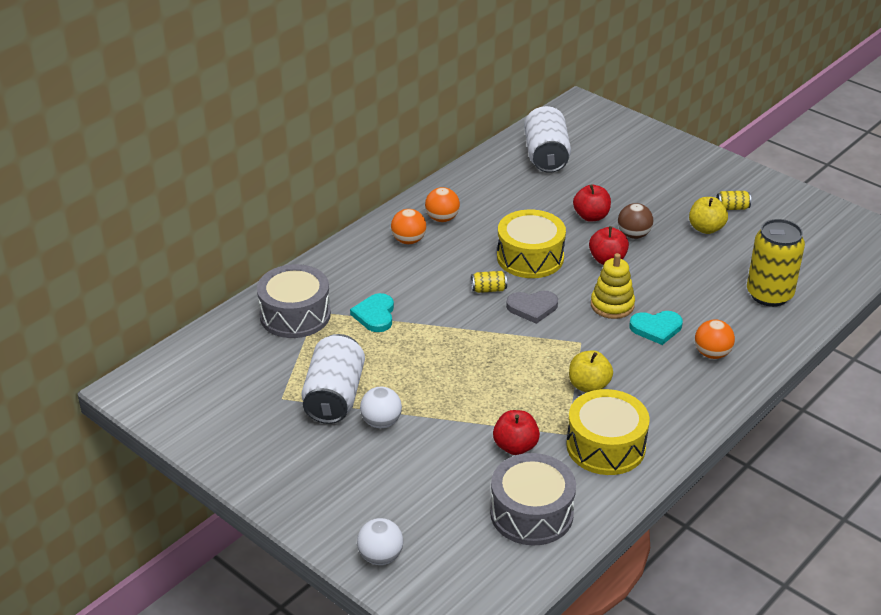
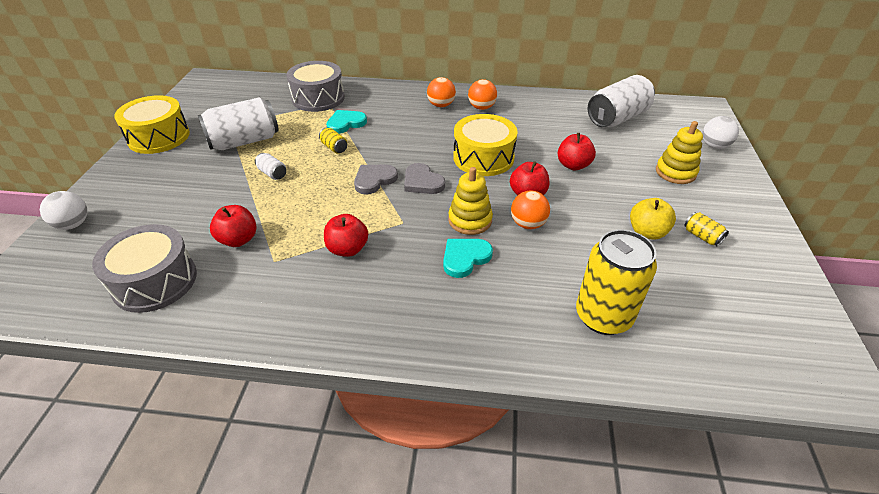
camera: 55 degrees right, 5 degrees up
white ball [360,387,402,428] -> white ball moved to [703,116,739,149]
yellow can [471,271,507,293] -> yellow can moved to [319,127,347,153]
yellow drum [566,389,650,475] -> yellow drum moved to [114,95,190,154]
yellow apple [569,350,613,393] -> red apple [324,214,368,257]
brown ball [618,203,653,239] -> none
turquoise heart [629,311,683,345] -> turquoise heart turned 90 degrees clockwise [443,239,493,278]
orange ball [695,319,735,359] -> orange ball moved to [511,191,550,229]
none -> white can [255,153,286,180]
none -> grey heart [354,165,398,195]
none -> yellow stacking toy [656,121,703,184]

